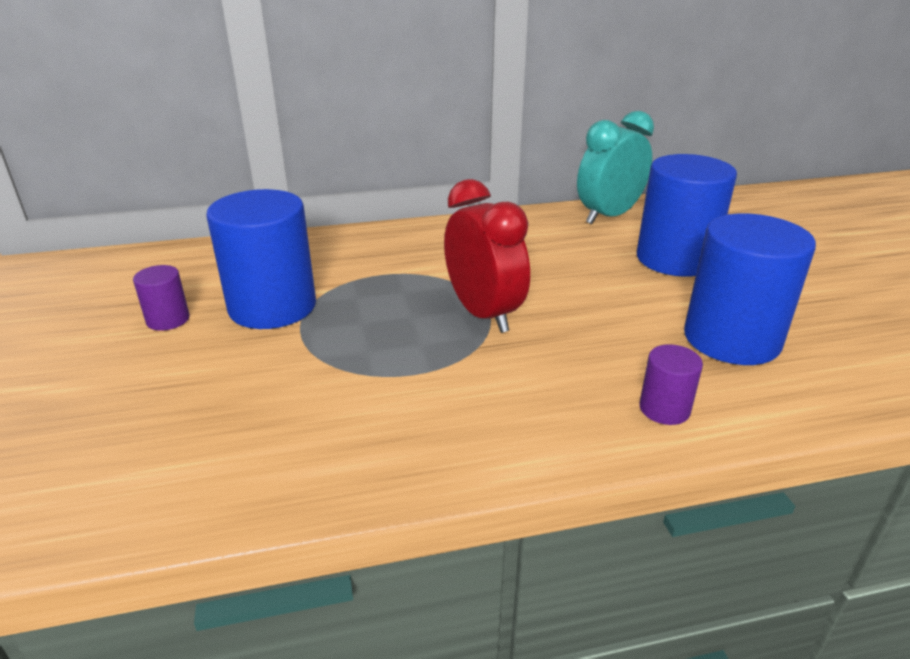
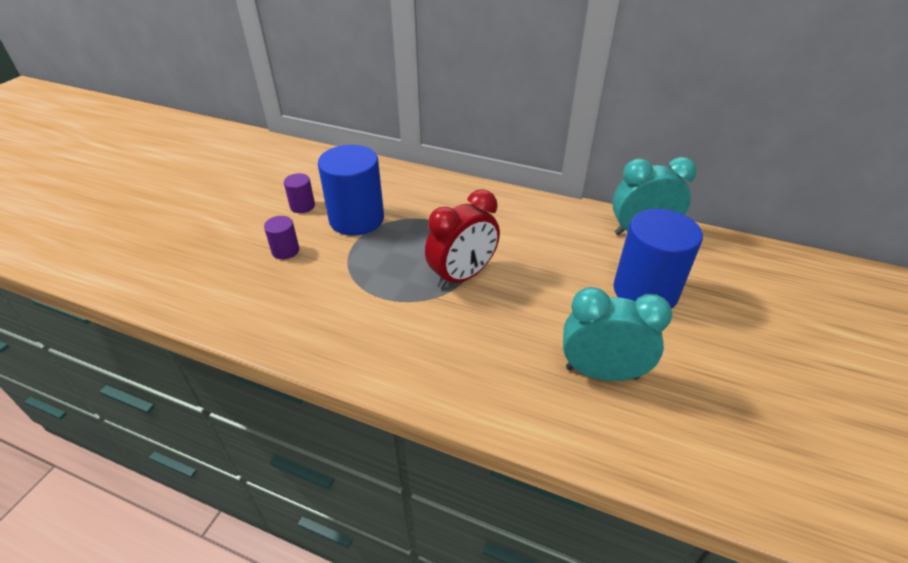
camera: 35 degrees right, 10 degrees up
red clock [444,179,530,333] -> red clock turned 45 degrees clockwise [425,189,500,289]
purple cylinder [639,344,703,425] -> purple cylinder moved to [264,216,299,259]
blue cylinder [684,214,816,365] -> turquoise clock [563,287,672,381]

